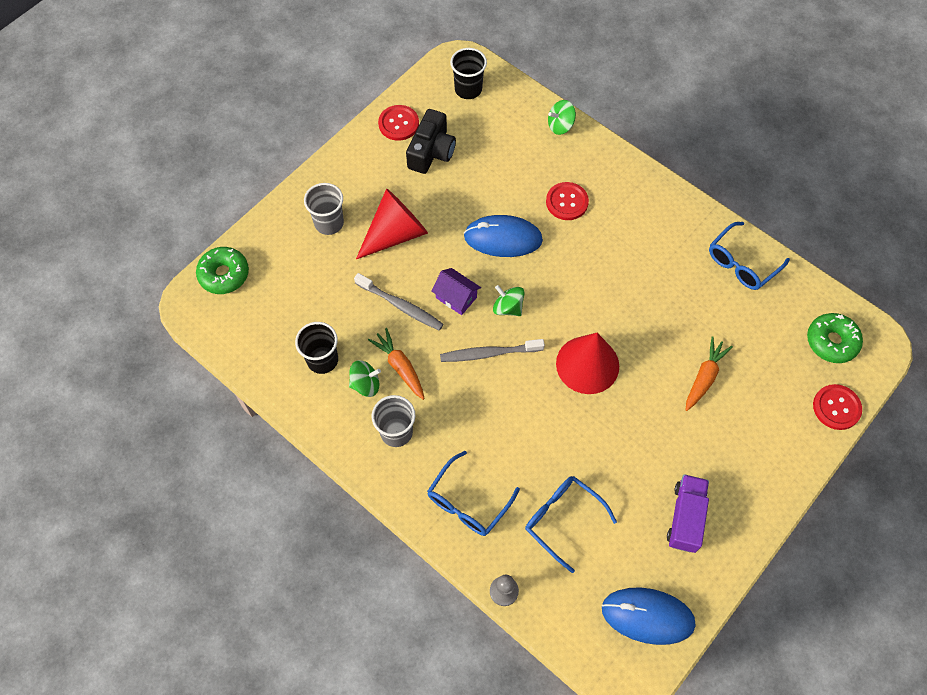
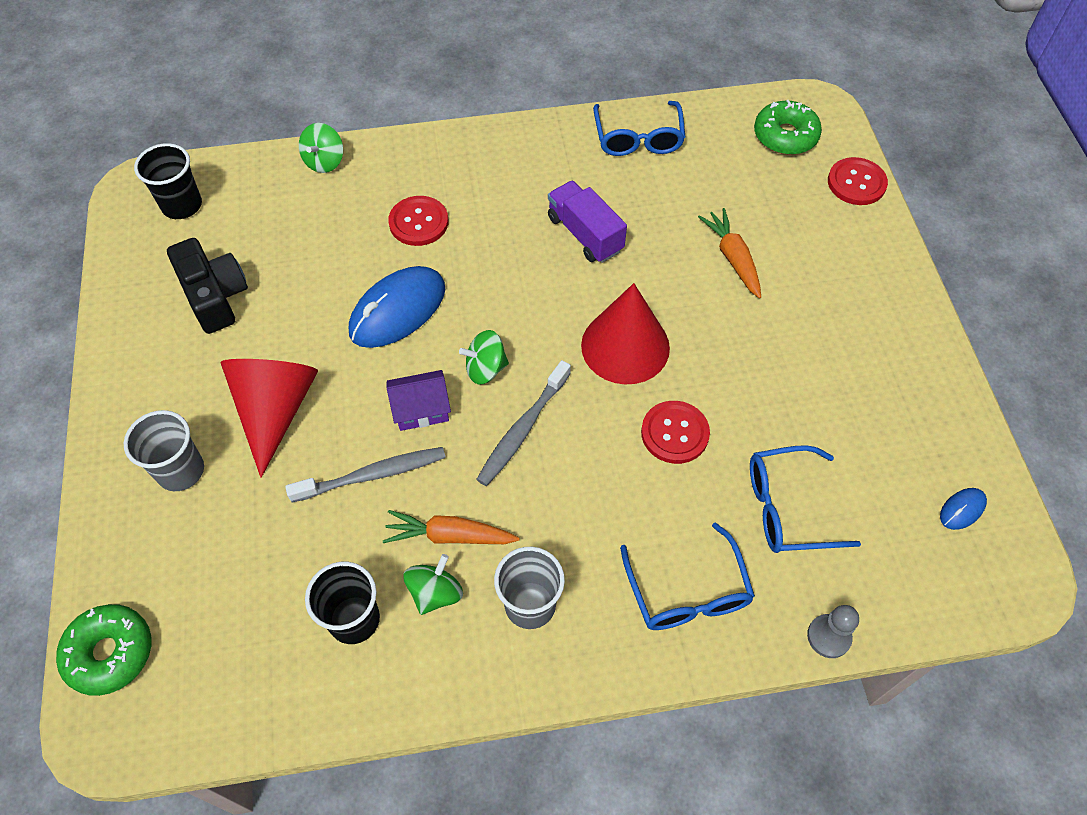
camera: 50 degrees left, 5 degrees down
red button [378,105,419,141] -> red button moved to [641,401,710,464]
blue mouse [602,588,696,645] -> blue mouse [940,488,987,530], size x0.45
purple truck [667,474,709,553] -> purple truck moved to [548,180,627,263]

